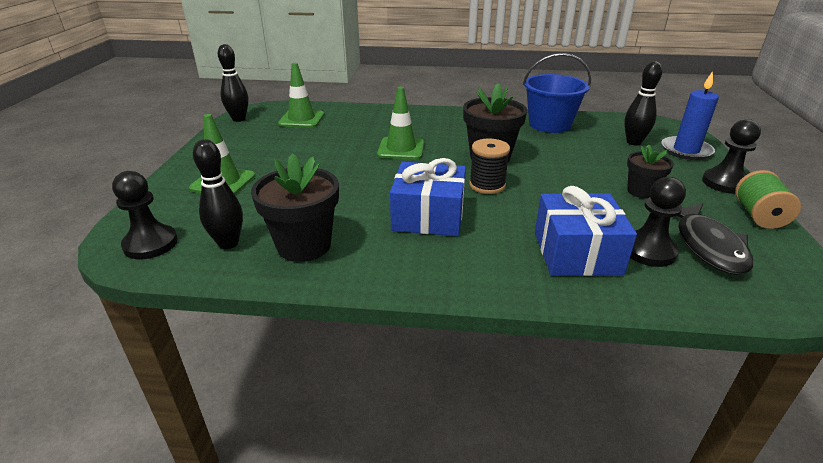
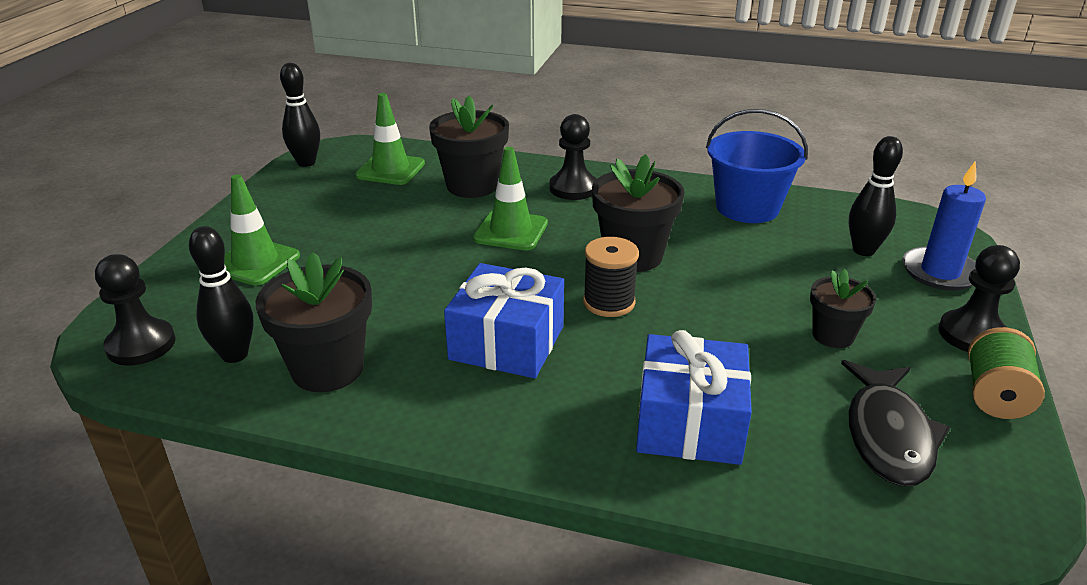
camera: 10 degrees right, 0 degrees up
black pawn [630,177,686,267] -> black pawn moved to [550,114,596,200]
none -> black flower pot [429,96,509,198]

